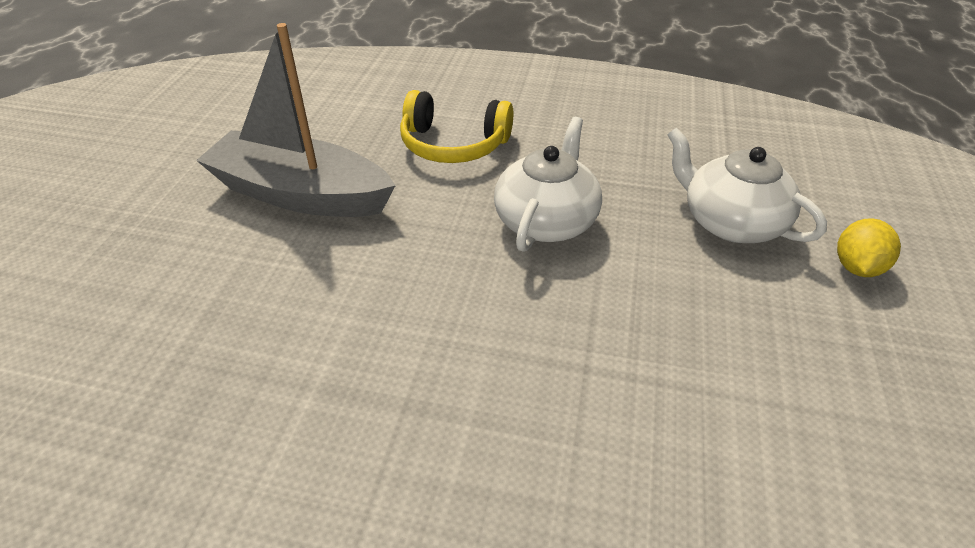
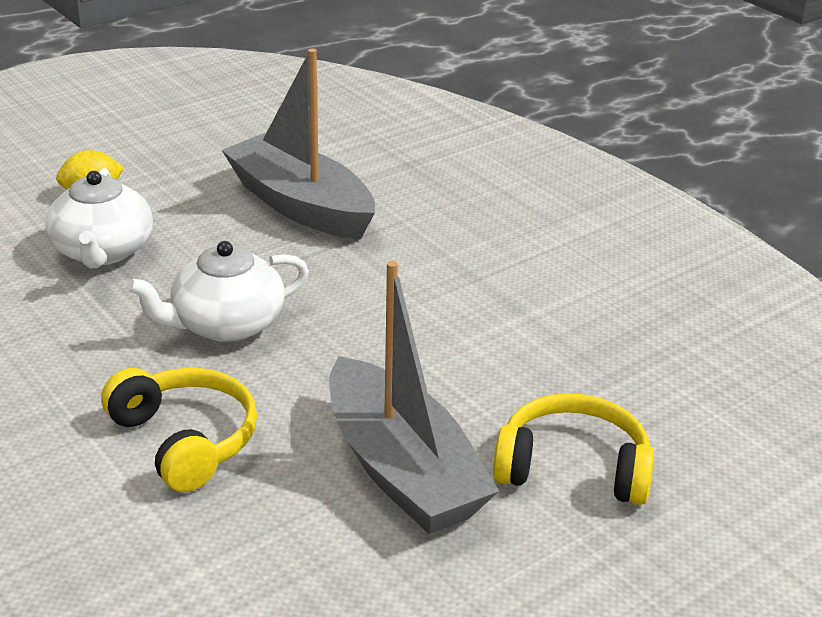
camera: 140 degrees left, 10 degrees down
none -> grey boat [222,49,375,240]
none -> yellow headphones [493,393,654,505]

